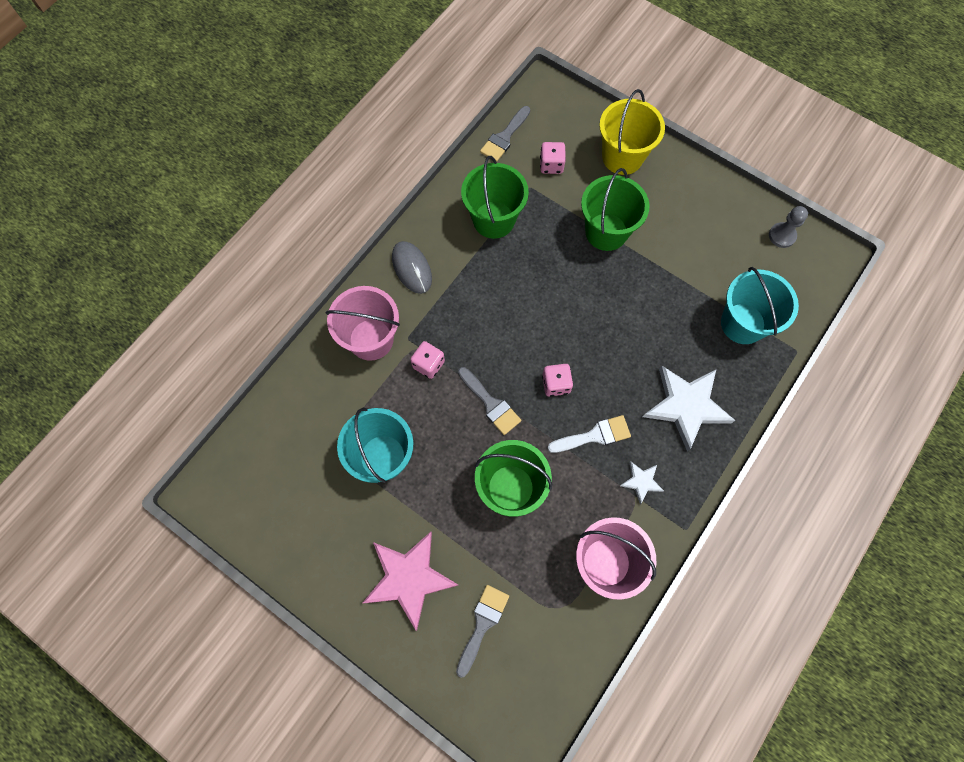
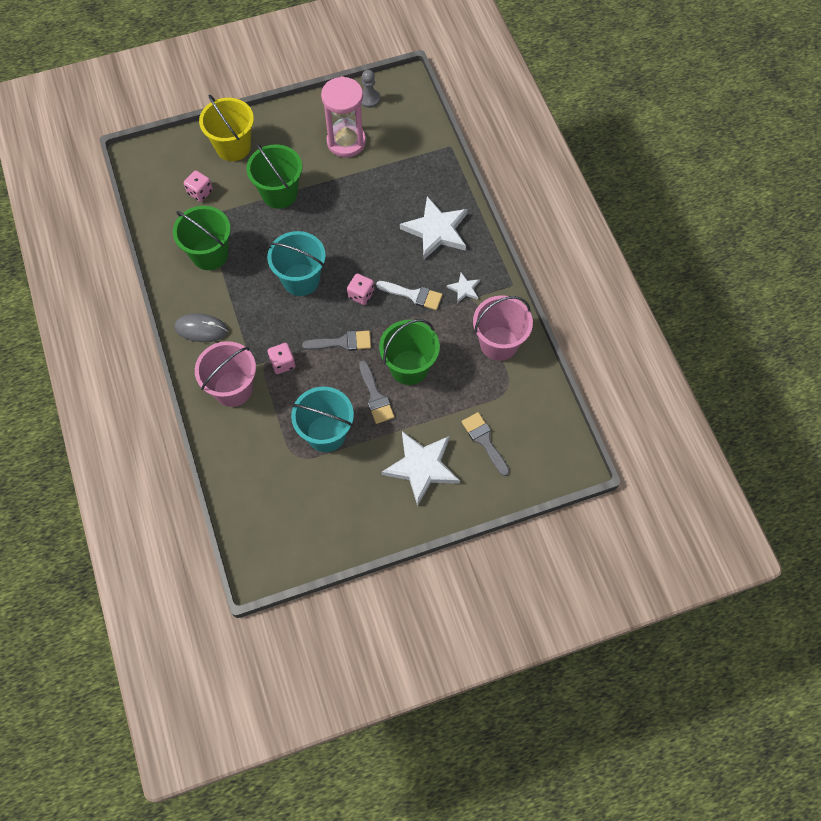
camera: 55 degrees left, 5 degrees down
pink star [363,532,458,631] -> white star [382,431,460,506]
grey brush [480,106,530,162] -> grey brush moved to [359,360,395,424]
white brush [548,415,631,453] -> white brush turned 90 degrees clockwise [376,281,442,310]
turquoise bucket [721,267,799,344] -> turquoise bucket moved to [267,231,326,296]
none -> pink hourglass [321,76,366,157]

